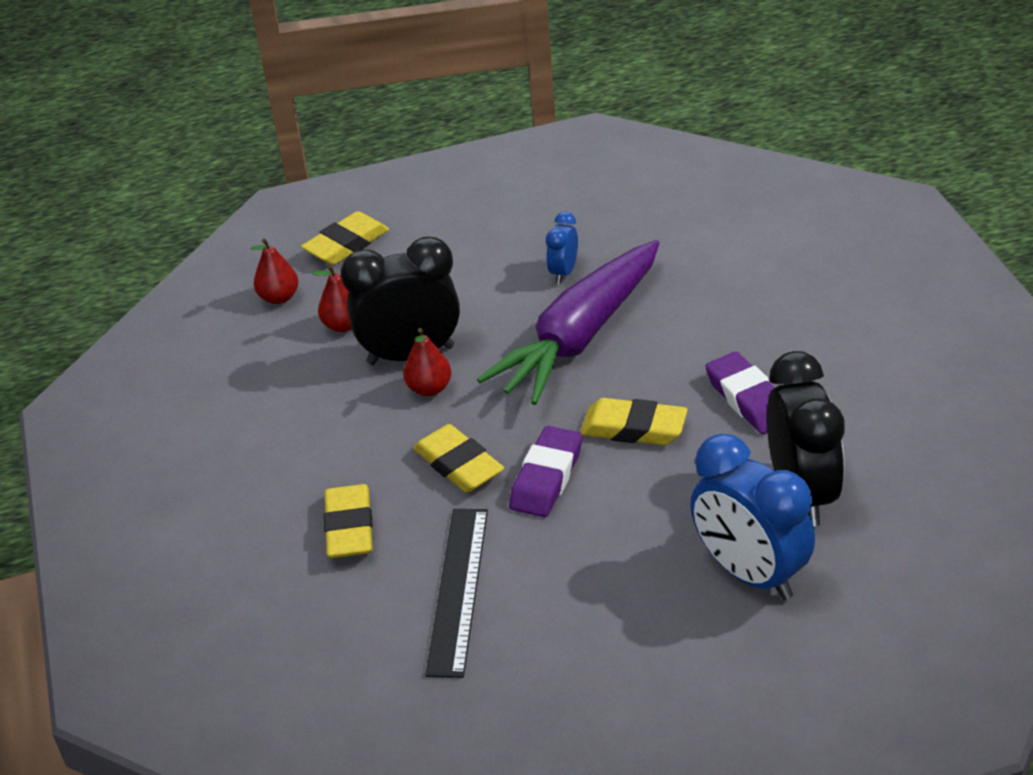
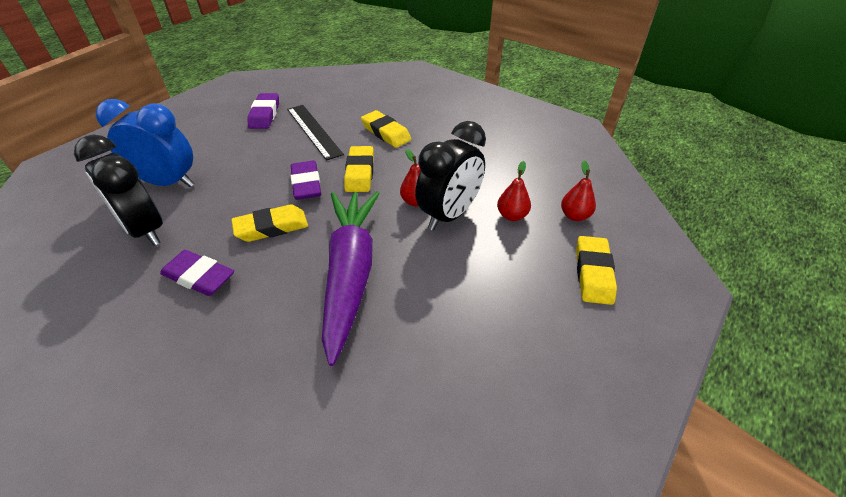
camera: 140 degrees right, 5 degrees up
yellow eraser [413,424,504,493] -> yellow eraser turned 75 degrees clockwise [344,146,374,192]
blue clock [546,212,578,284] -> none
none -> purple eraser [247,93,279,129]

